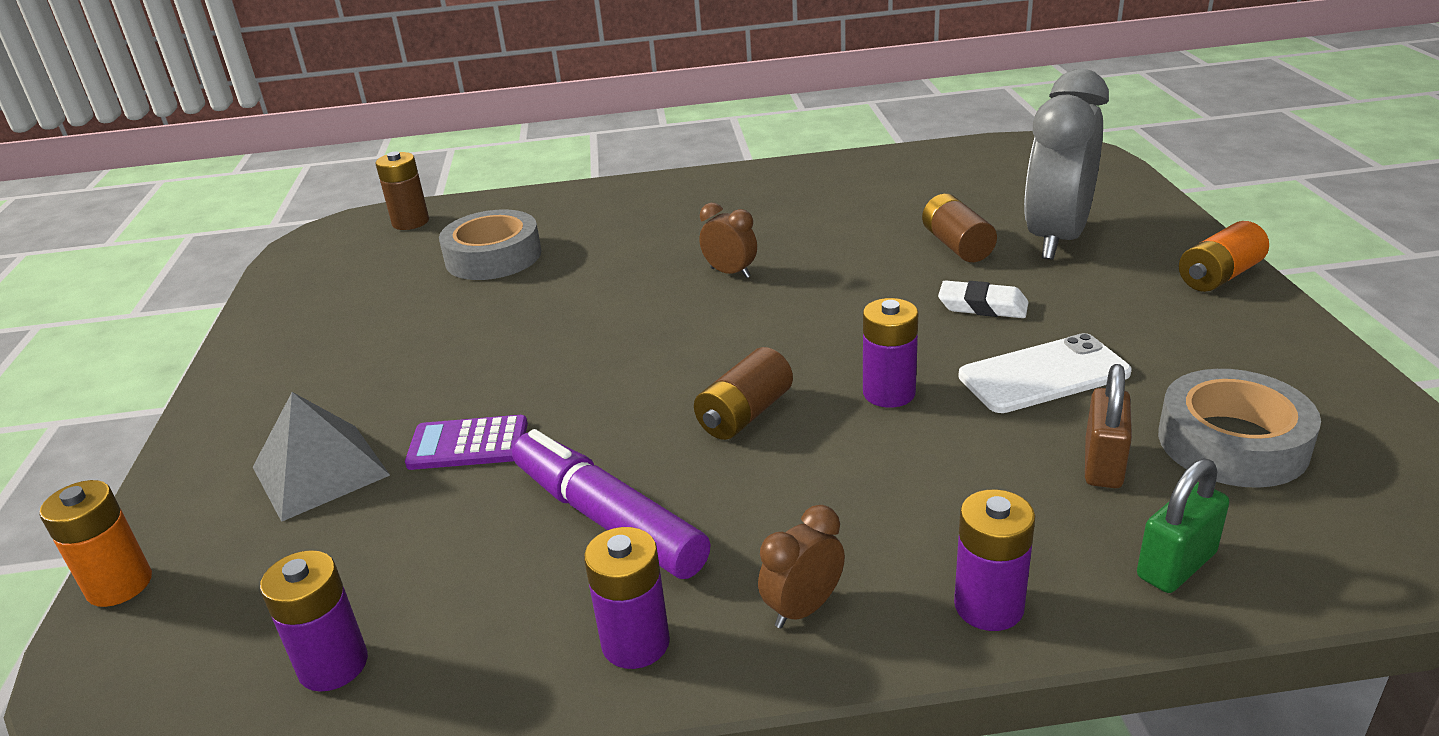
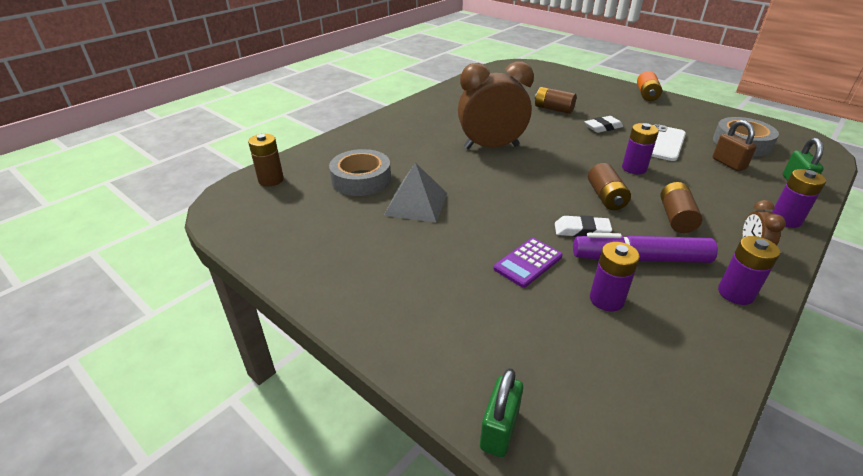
camera: 45 degrees left, 5 degrees up
orange battery [39,480,152,607] -> green padlock [480,368,523,457]
grey pyramid [253,392,390,522] -> grey pyramid moved to [384,162,447,223]
purple battery [260,550,368,692] -> purple battery moved to [590,242,640,311]
brown clock [699,203,757,278] -> brown clock [458,61,534,149], size x2.23
grey clock [1024,69,1109,260] -> none
none -> white eraser [555,215,612,237]
none -> brown battery [660,182,702,233]

